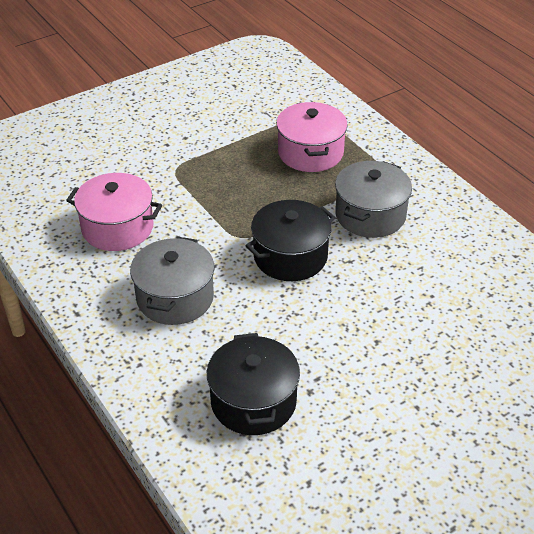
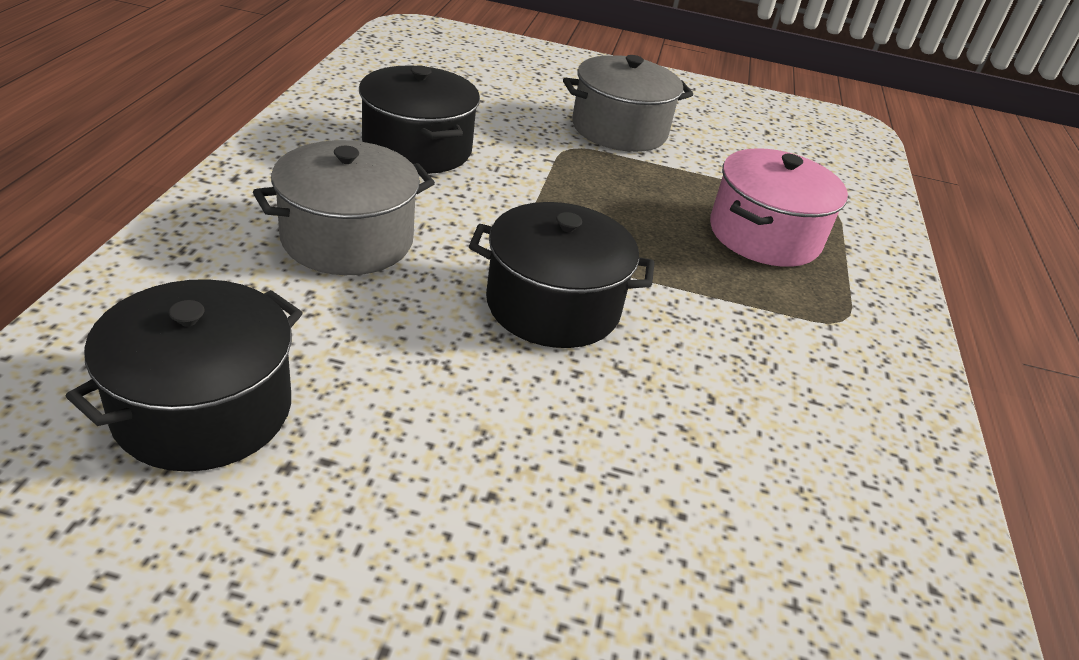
camera: 40 degrees right, 5 degrees down
pink pot [66,173,162,251] -> black pot [359,65,480,174]
grey pot [335,161,412,238] -> grey pot moved to [563,55,693,152]

